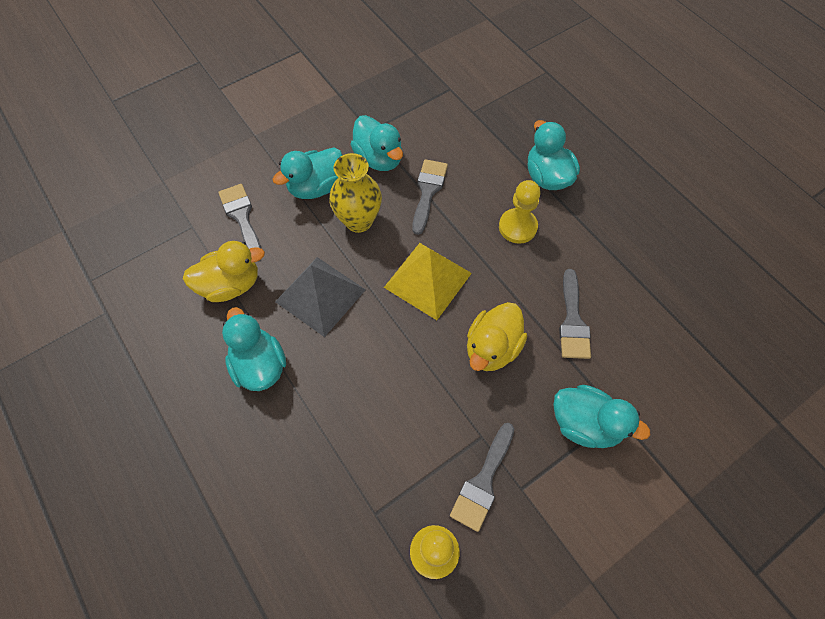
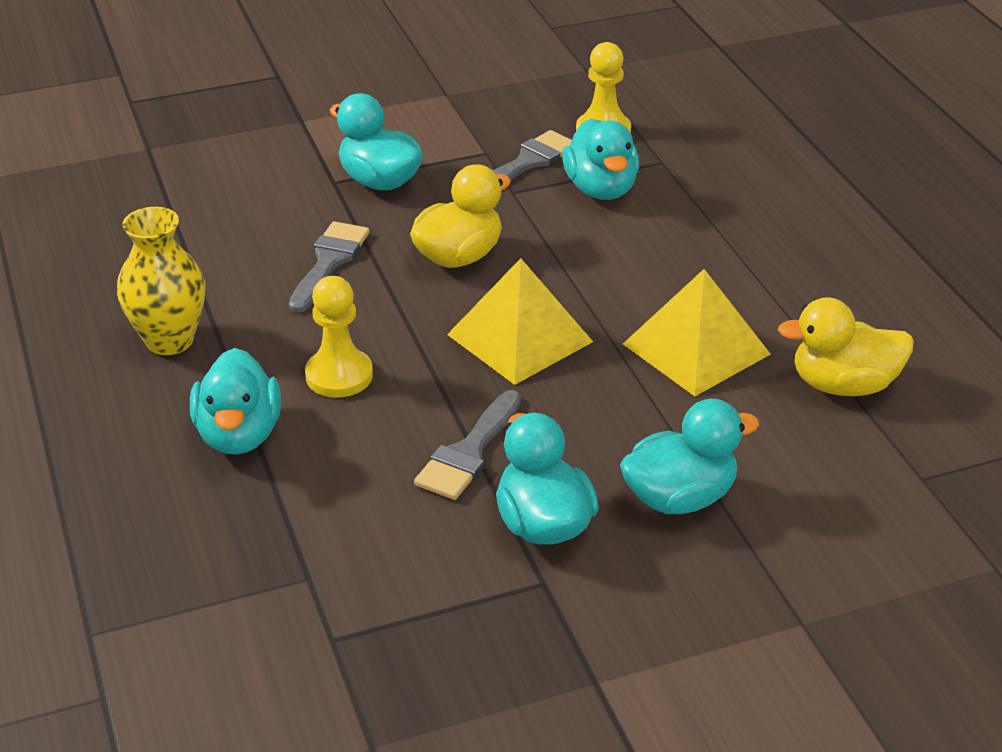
camera: 165 degrees left, 25 degrees down
grey brush [218,184,262,249] -> none
turquoise duck [222,307,286,391] -> turquoise duck moved to [562,118,639,200]
grey pyramid [275,257,366,337] -> yellow pyramid [623,269,771,396]
yellow vase [329,153,382,233] -> yellow vase moved to [117,207,206,355]

